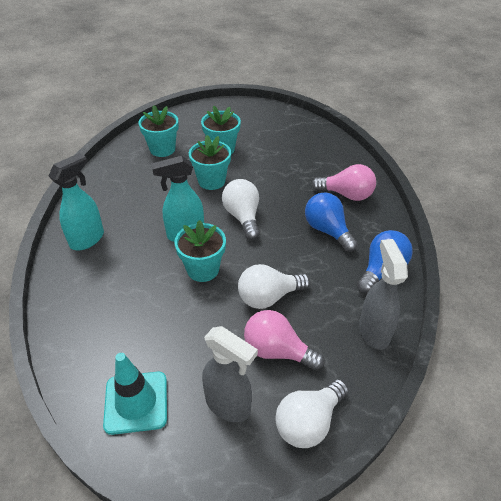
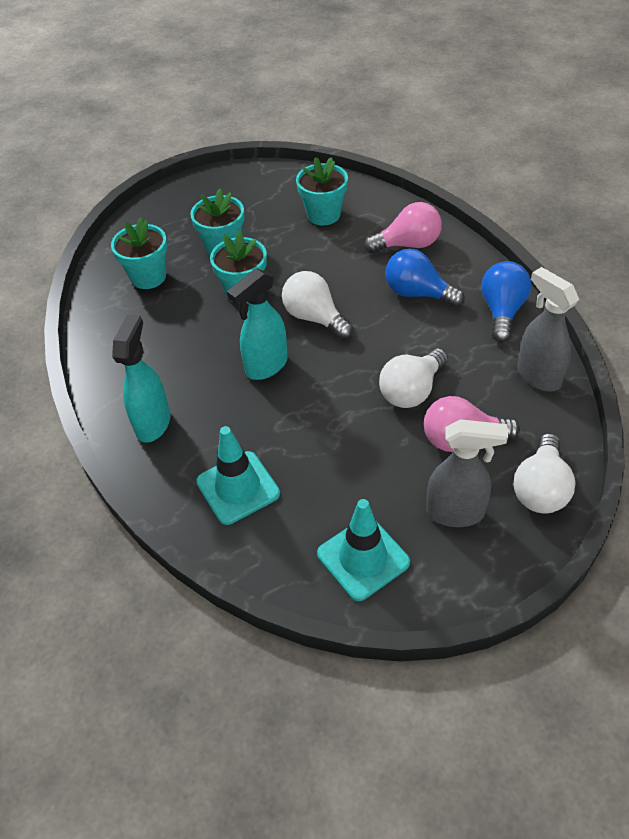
camera: 25 degrees left, 5 degrees up
turquoise flower pot [175,220,226,282] -> turquoise flower pot moved to [296,157,348,225]
none -> turquoise traffic cone [196,426,280,525]

